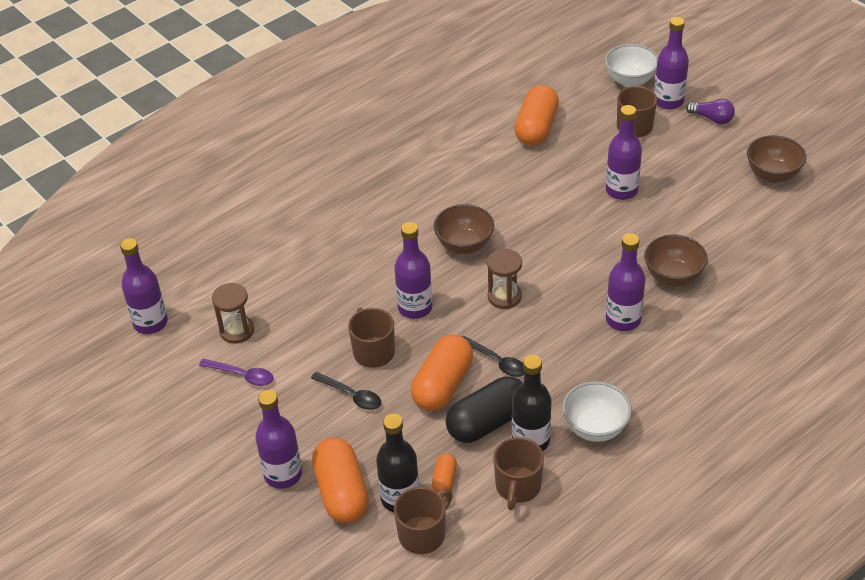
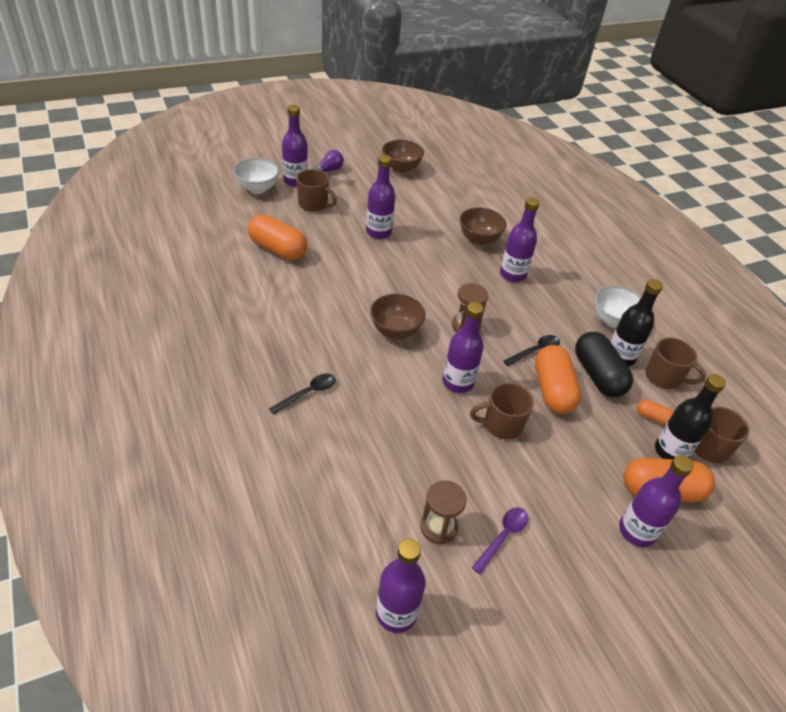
camera: 80 degrees left, 0 degrees up
black spoon [311,372,381,410] -> black spoon moved to [269,373,336,415]
orange capsule [411,335,473,411] -> orange capsule turned 45 degrees clockwise [535,345,581,414]

